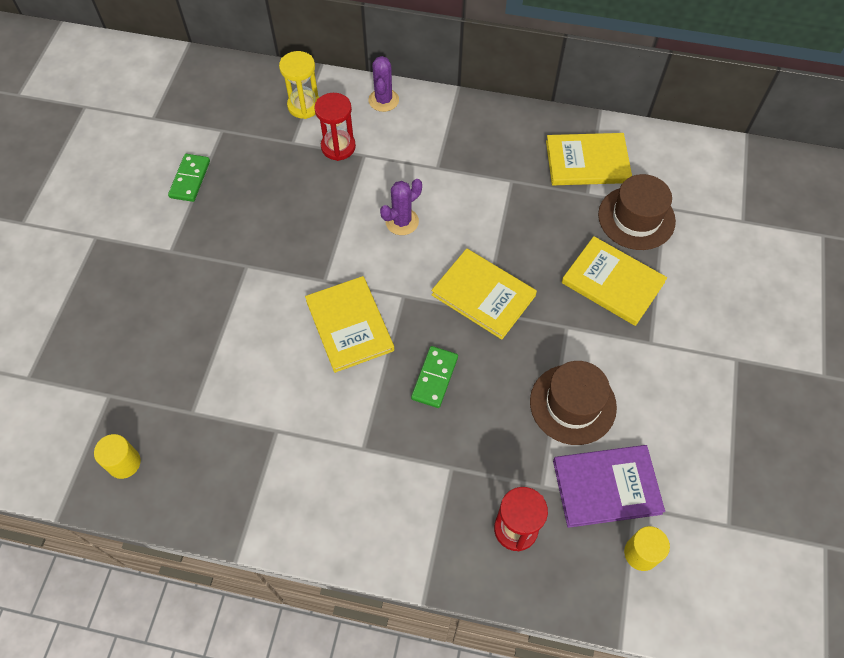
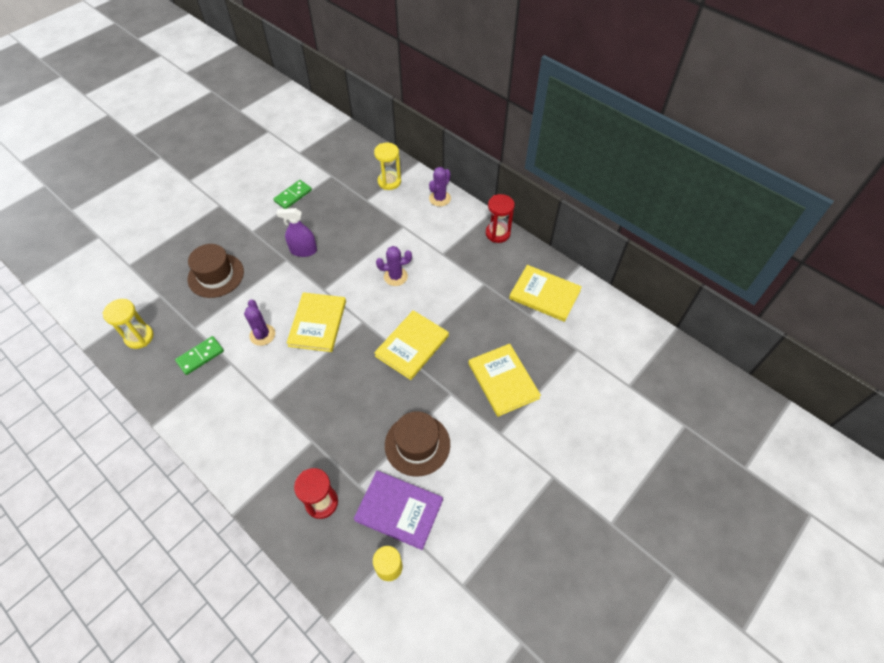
camera: 30 degrees right, 5 degrees down
yellow cylinder [94,434,141,479] -> yellow hourglass [102,299,154,349]
red hourglass [314,93,356,161] -> red hourglass moved to [486,194,515,243]
green domino [411,346,458,408] -> green domino moved to [175,336,224,375]
yellow book [431,248,537,340] -> yellow book turned 60 degrees clockwise [374,310,449,380]
brown hat [598,174,676,250] -> brown hat moved to [188,244,244,298]
none -> purple cactus [244,300,275,346]
none -> purple spray bottle [277,208,317,257]

